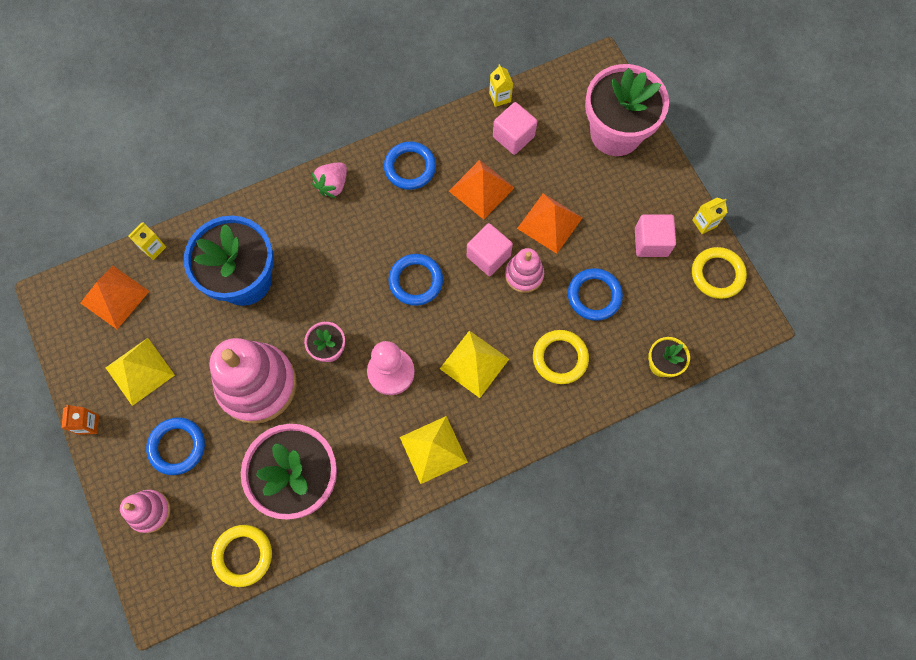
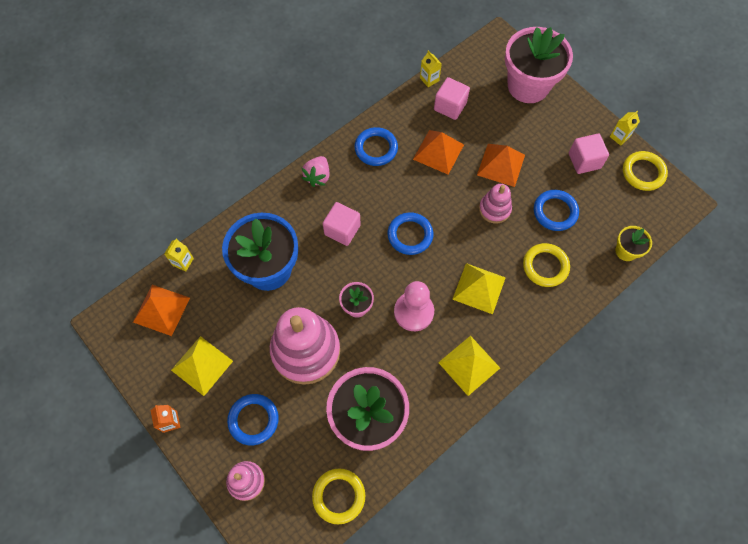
camera: 15 degrees left, 5 degrees down
pink cube [467,223,513,276] -> pink cube moved to [323,202,361,246]

